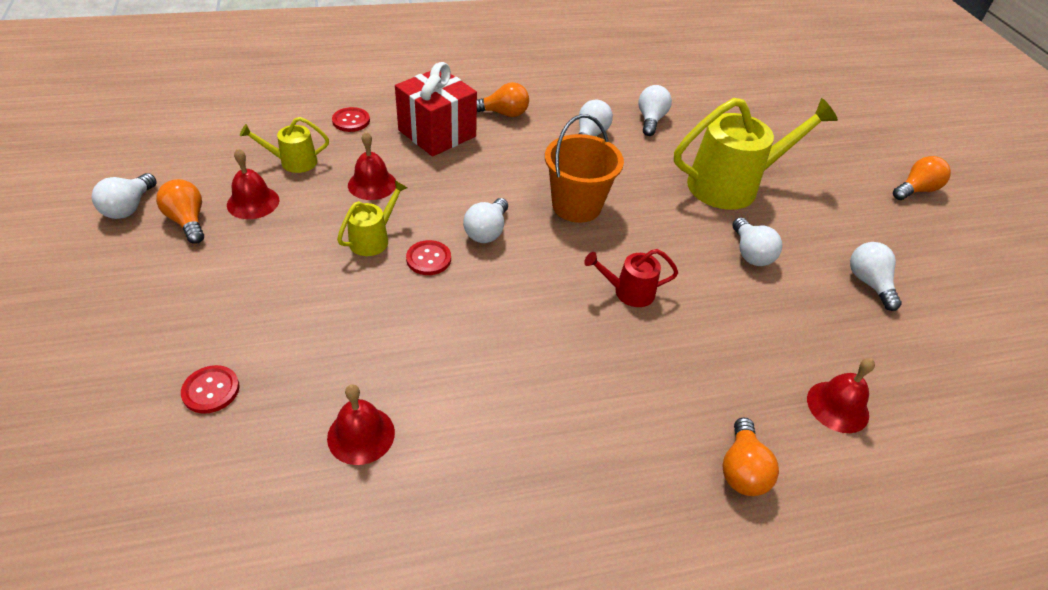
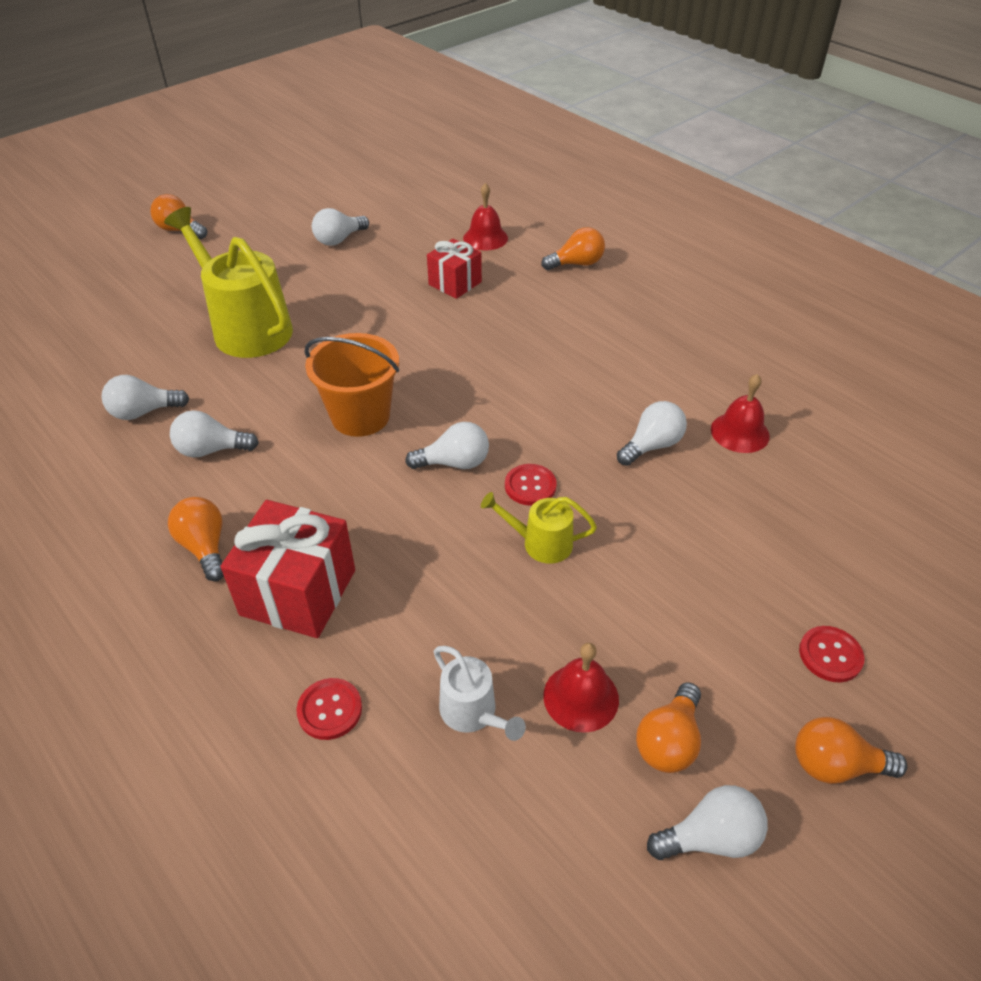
camera: 115 degrees left, 0 degrees up
red button [181,365,239,414] -> red button moved to [799,626,864,682]
yellow watering can [240,117,329,173] -> white watering can [433,646,526,741]
red bell [348,132,396,200] -> none
red watering can [584,249,678,307] -> none
white light bulb [733,218,782,266] -> white light bulb moved to [617,401,687,466]
none -> red gift [427,239,482,299]
none -> orange light bulb [795,717,907,784]

